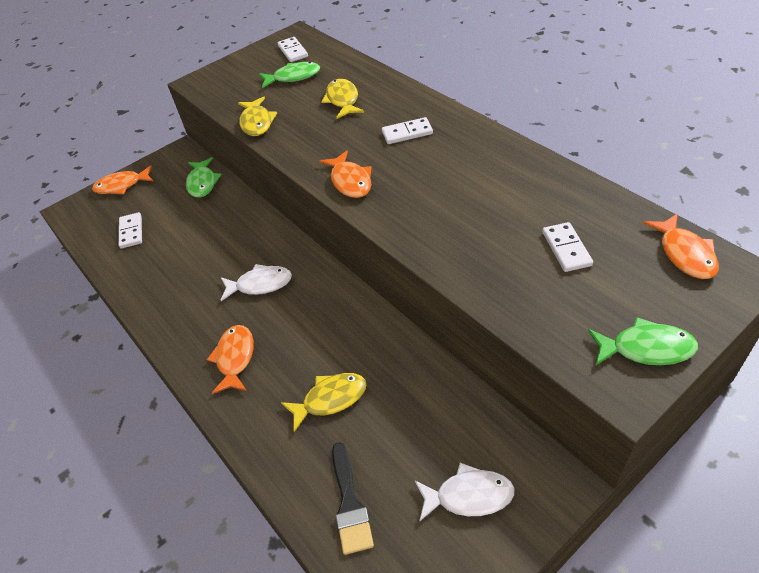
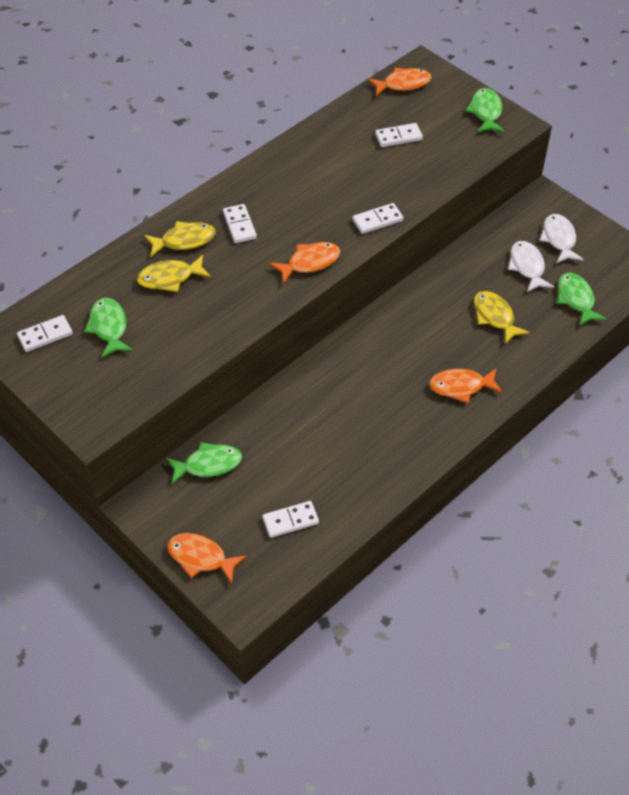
camera: 100 degrees left, 5 degrees up
orange fish [92,166,154,194] -> orange fish turned 135 degrees clockwise [167,533,247,583]
white fish [221,264,292,301] -> white fish moved to [508,241,554,292]
yellow fish [238,97,277,136] -> yellow fish moved to [144,221,216,257]
black brush [332,442,374,555] -> green fish [557,273,606,326]
none -> white domino [352,203,403,234]

